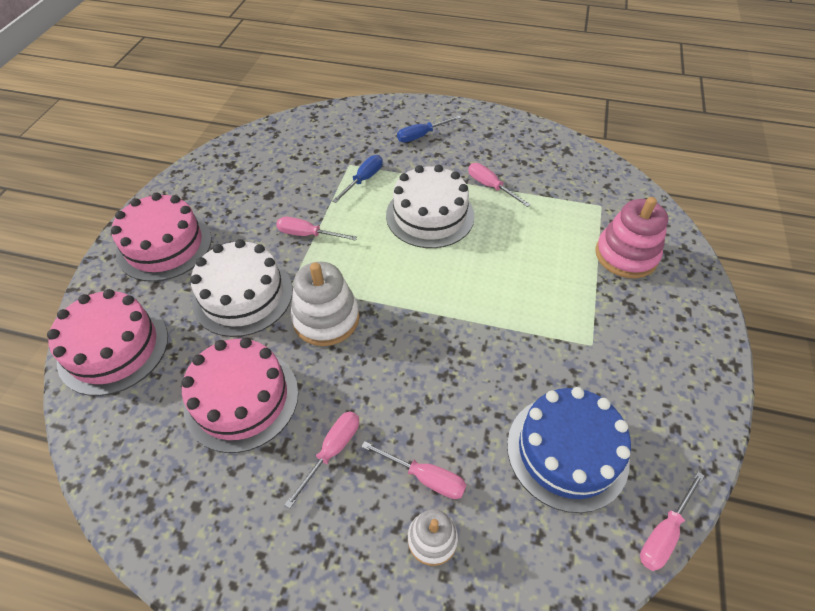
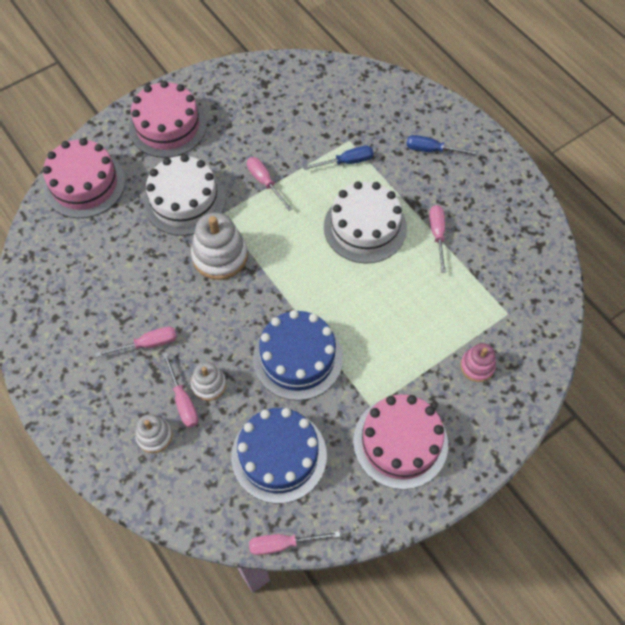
camera: 40 degrees right, 10 degrees up
pink cake [181,337,298,453] -> pink cake moved to [353,394,448,490]
pink stacking toy [595,197,668,278] -> pink stacking toy [460,343,496,382], size x0.58
none -> white stacking toy [191,362,226,401]
none -> blue cake [253,310,343,401]

